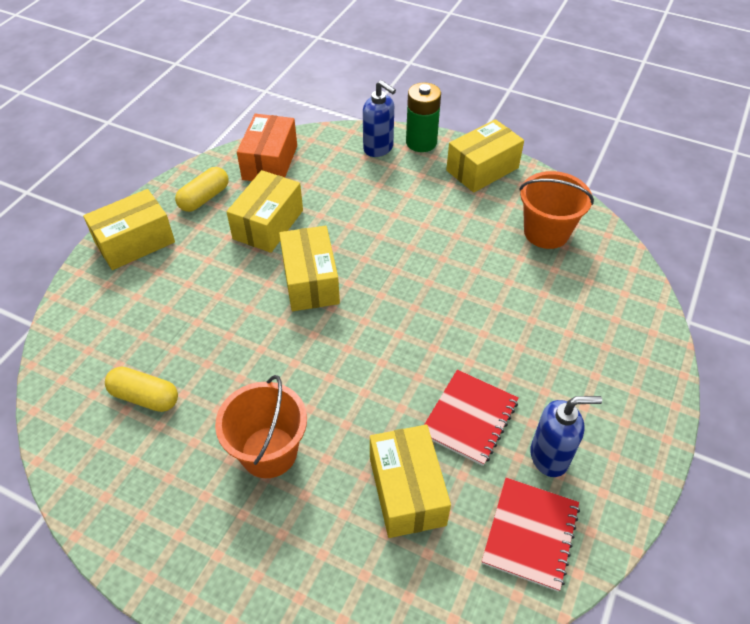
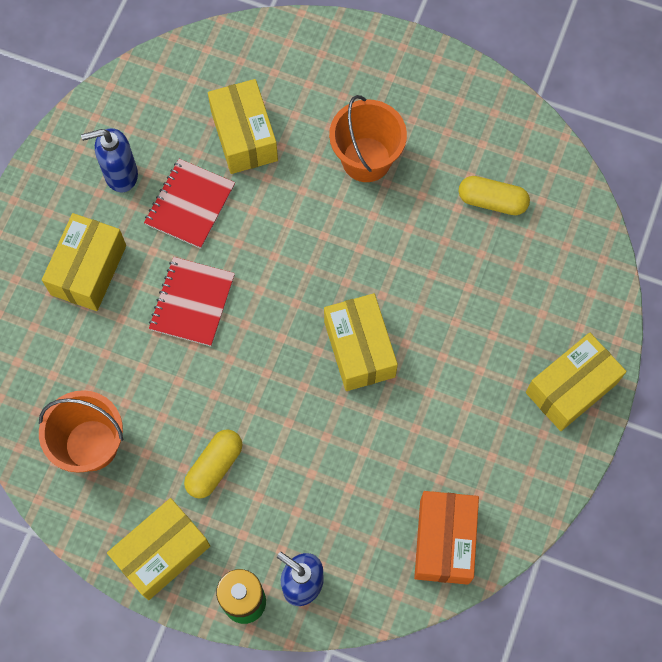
camera: 175 degrees right, 20 degrees up
yellow capsule [175,167,229,212] -> yellow capsule moved to [184,430,243,498]
yellow box [227,170,303,253] -> yellow box moved to [42,213,126,311]
red notebook [482,478,580,592] -> red notebook moved to [149,257,235,346]

